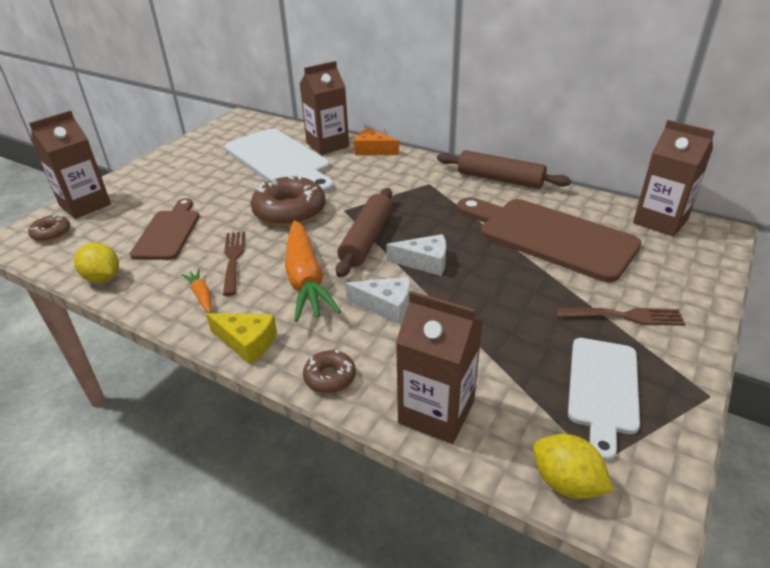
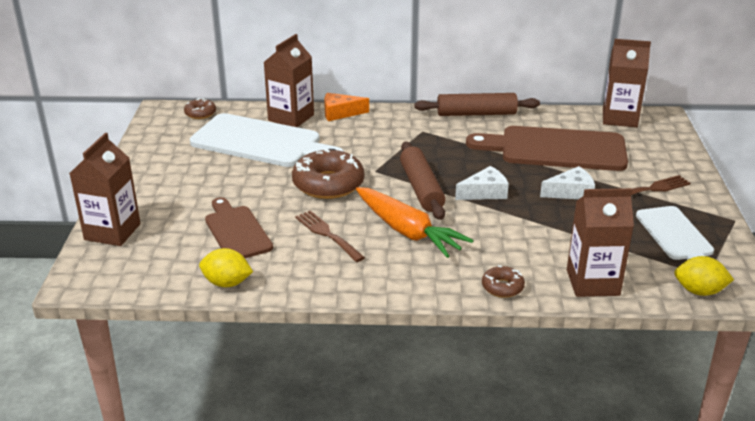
camera: 30 degrees left, 5 degrees down
brown donut [28,214,71,242] -> brown donut moved to [184,98,216,119]
orange carrot [181,269,211,313] -> none
yellow cheese [206,313,277,364] -> none
white cheese [345,277,410,324] -> white cheese moved to [540,166,595,199]

